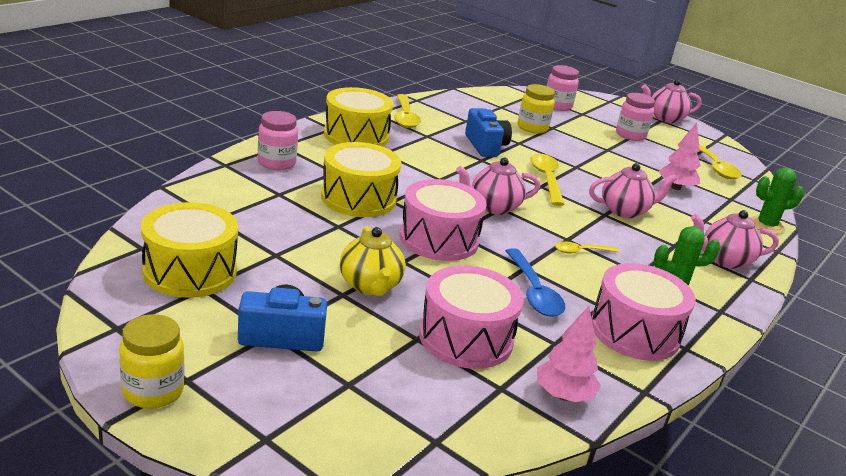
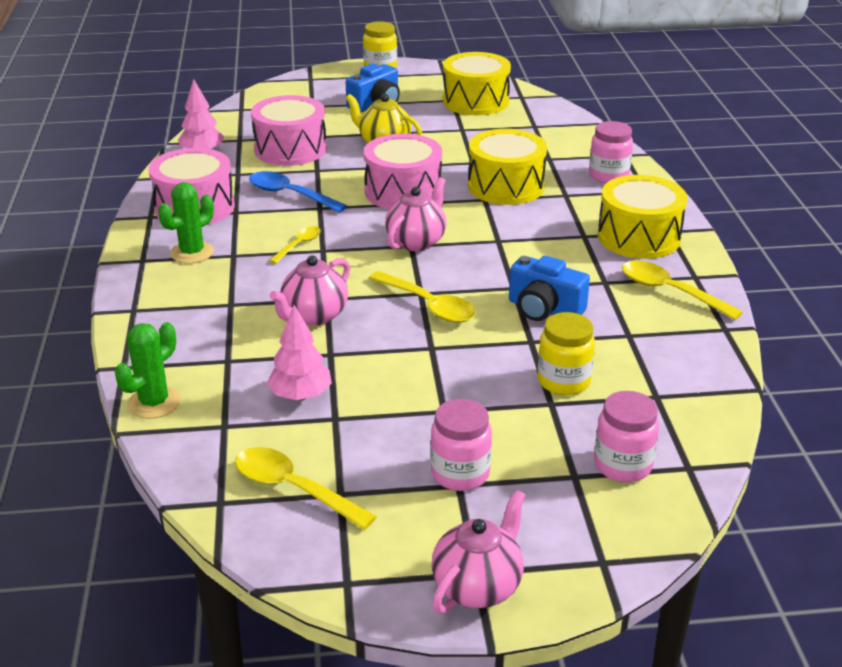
camera: 140 degrees right, 5 degrees up
pink teapot [691,210,779,269] -> none

